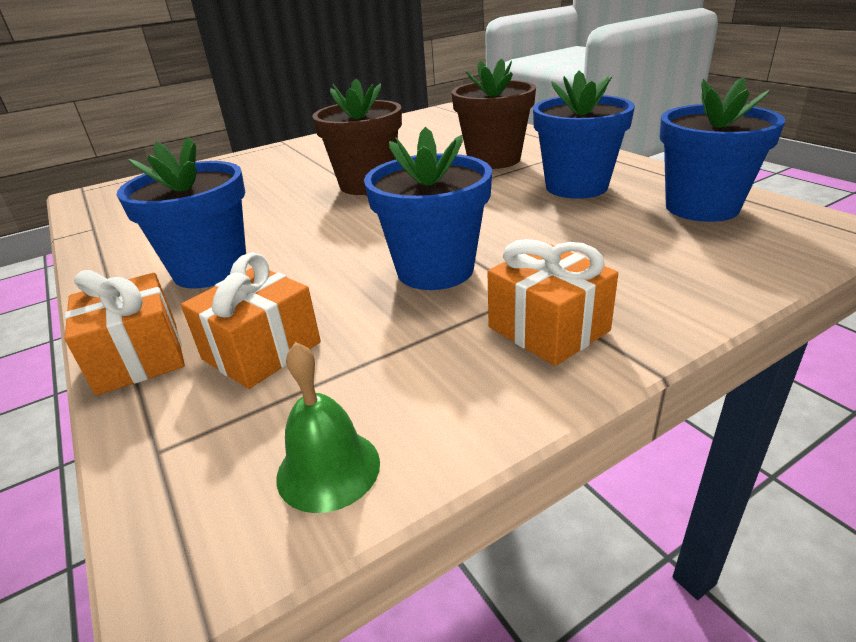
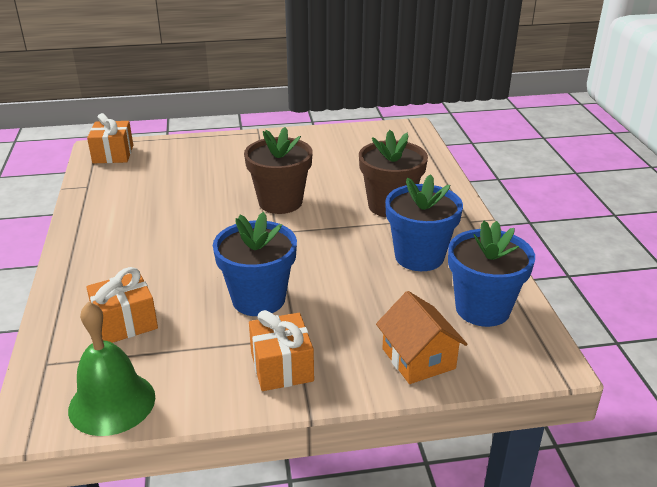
camera: 20 degrees right, 0 degrees up
orange gift [65,270,185,395] -> orange gift moved to [87,113,133,163]
blue flower pot [117,137,246,289] -> none
green bell [277,342,380,513] -> green bell [68,302,155,436], size x1.57
none -> orange house [376,291,468,384]

